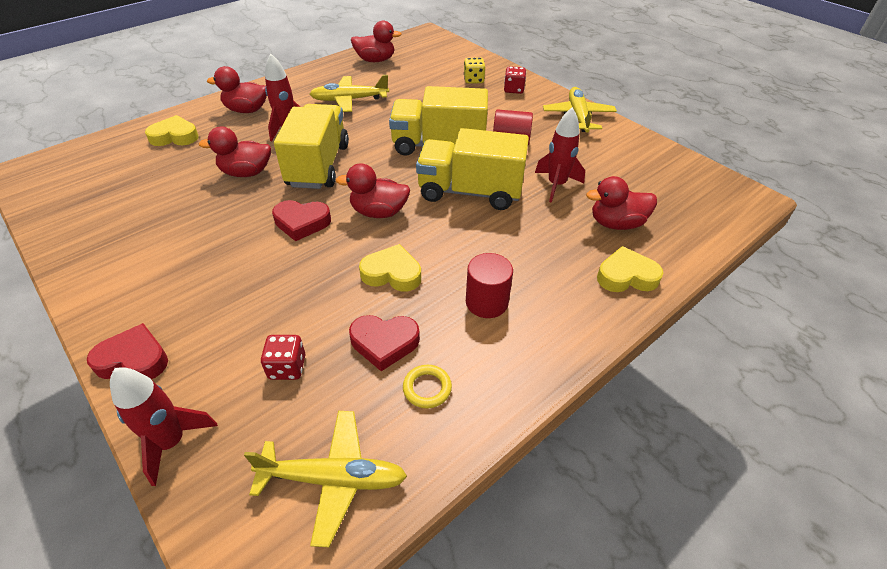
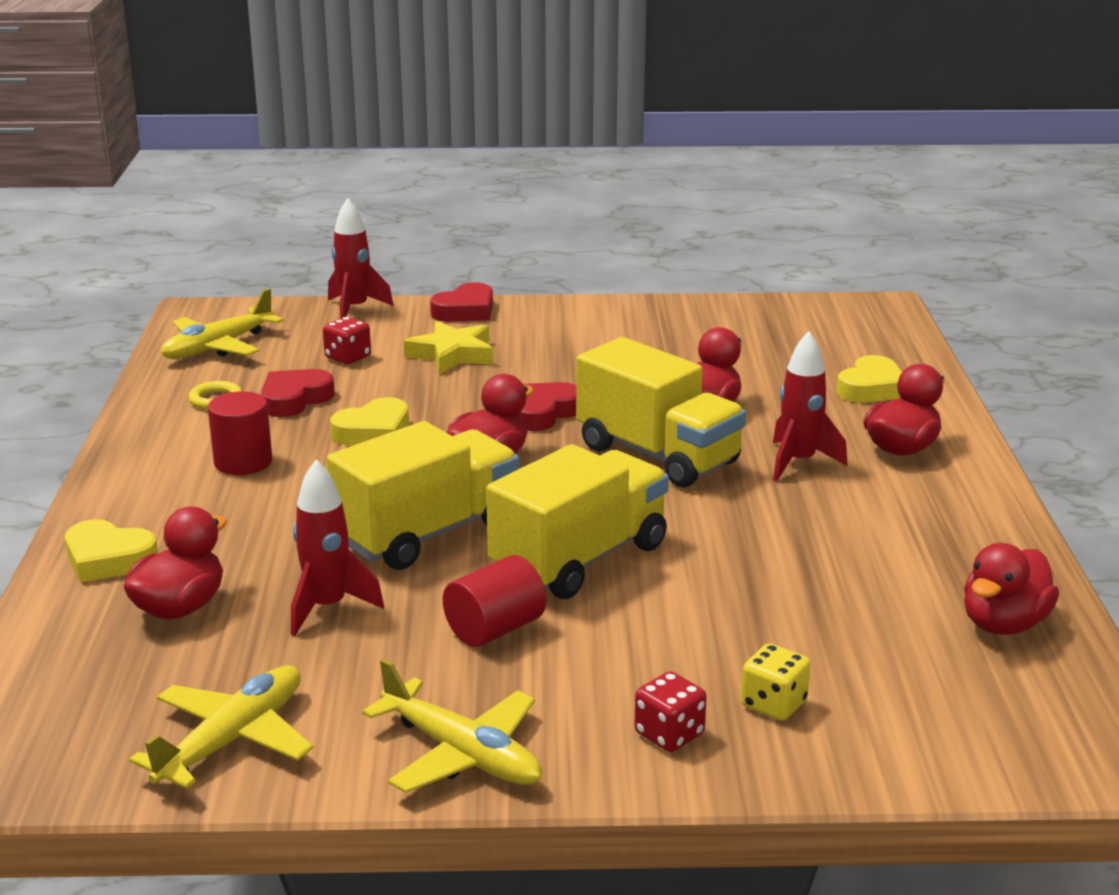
camera: 130 degrees right, 20 degrees down
yellow plane [310,75,389,112] -> yellow plane moved to [129,665,314,789]
yellow heart [597,246,664,292] -> yellow heart turned 75 degrees clockwise [65,519,158,582]
none -> yellow star [404,321,493,374]

